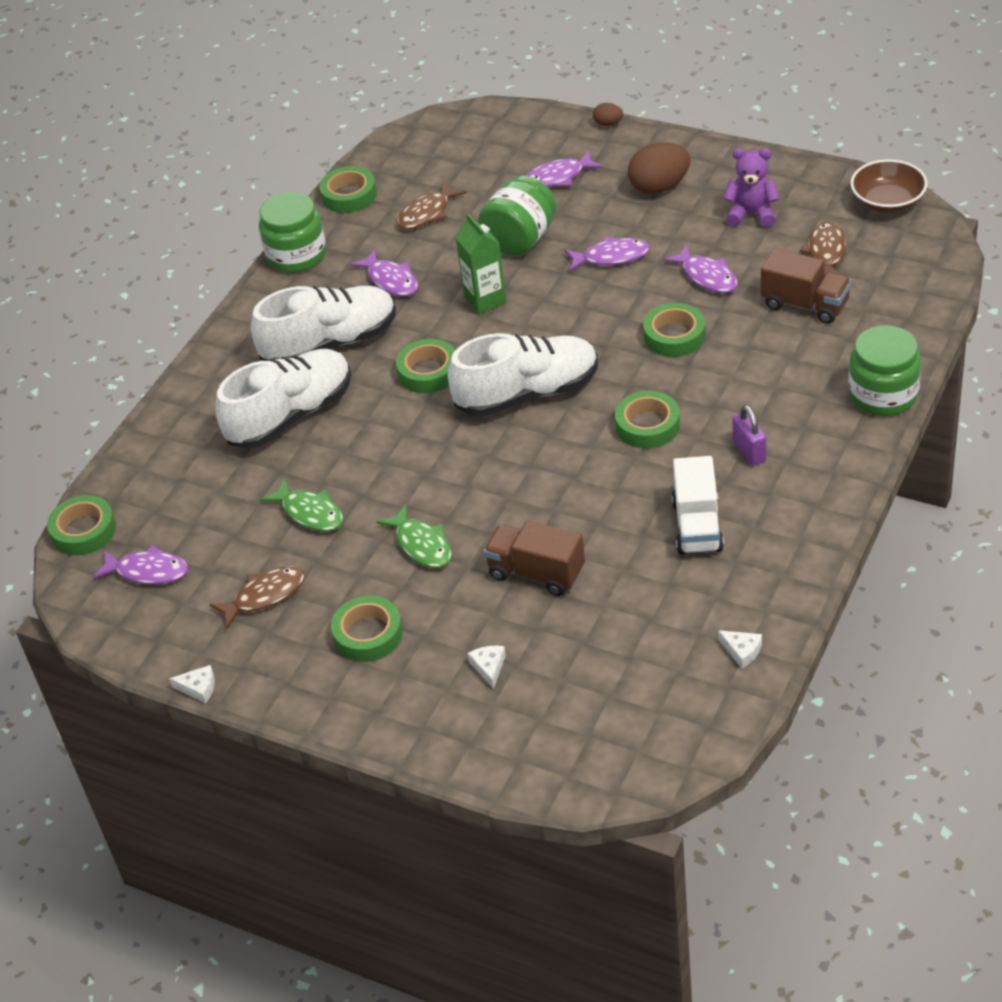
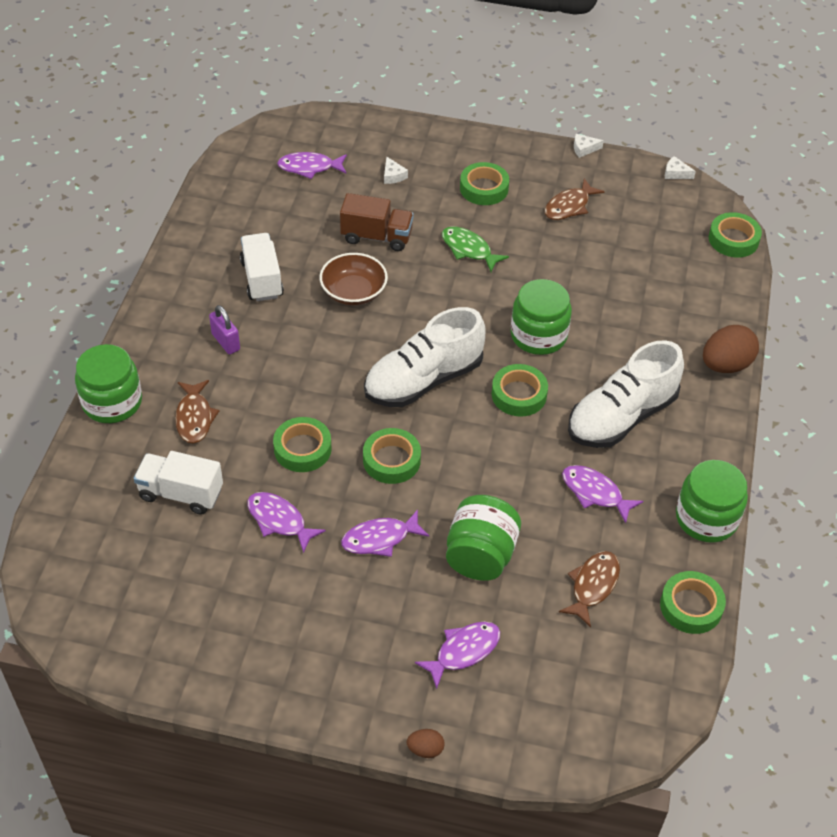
camera: 160 degrees right, 5 degrees up
purple fish [92,545,188,585] -> purple fish moved to [277,152,347,179]
white shoe [216,349,351,449] -> none
green fish [260,478,343,532] -> none
green carton [455,214,507,314] -> none
green tape [615,391,680,449] -> green tape moved to [363,428,421,484]
brown egg [628,143,690,194] -> brown egg moved to [703,325,759,373]
white cheese [718,630,762,668] -> white cheese moved to [665,156,696,179]
purple teddy bear [723,148,779,227] -> none
brown truck [761,248,851,324] -> white truck [134,451,223,515]
brown fish [800,222,846,276] -> brown fish moved to [175,380,220,444]
brown bowl [850,159,927,213] -> brown bowl moved to [319,253,388,306]
none -> green jar [511,279,572,355]

